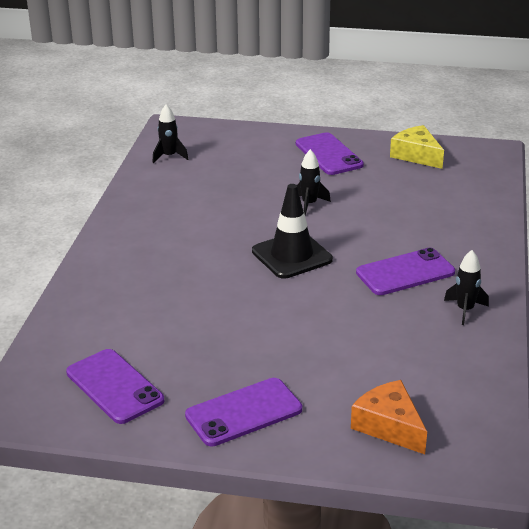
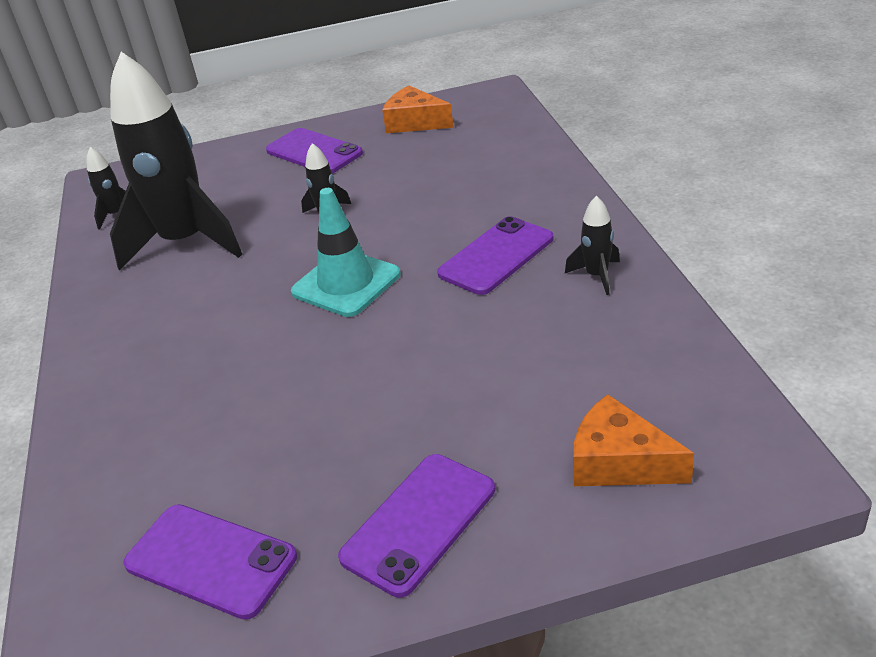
camera: 20 degrees left, 5 degrees up
black traffic cone [252,184,333,279] -> turquoise traffic cone [291,188,401,317]
yellow cheese [390,125,444,169] -> orange cheese [382,86,454,133]
none -> black rocket [110,52,242,271]

